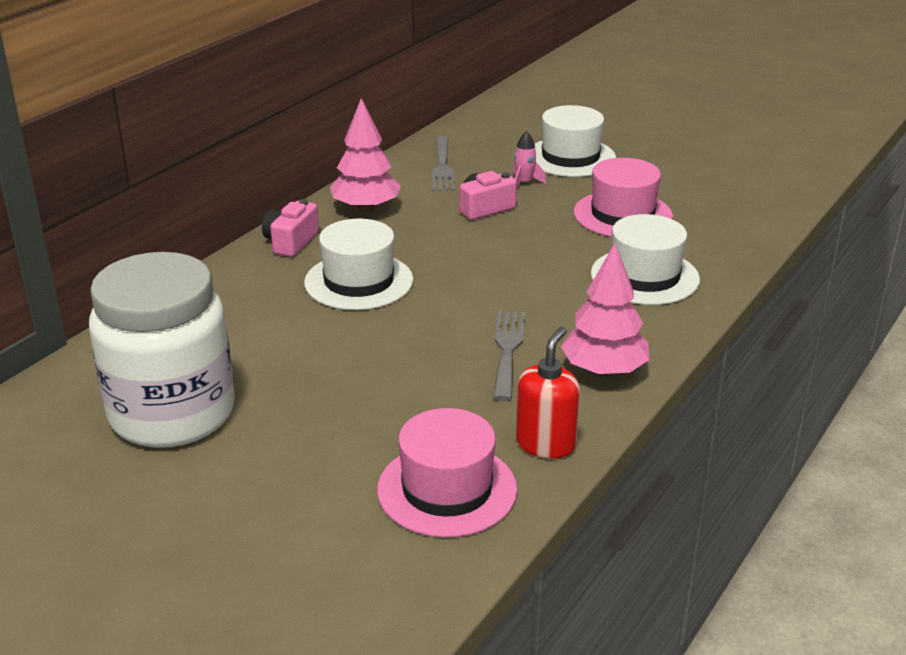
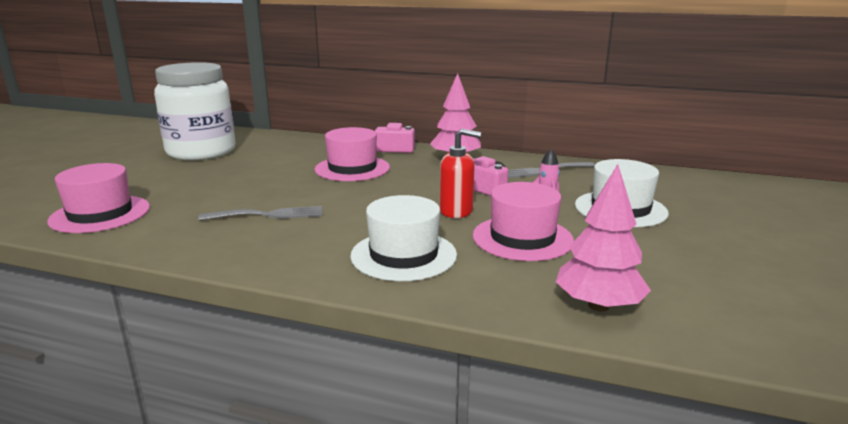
camera: 75 degrees right, 10 degrees down
white hat [304,219,413,310] -> pink hat [315,127,390,181]
red soap dispenser [516,327,580,459] -> red soap dispenser moved to [440,128,481,218]
pink tree [561,243,650,377] -> pink tree moved to [556,164,651,312]

